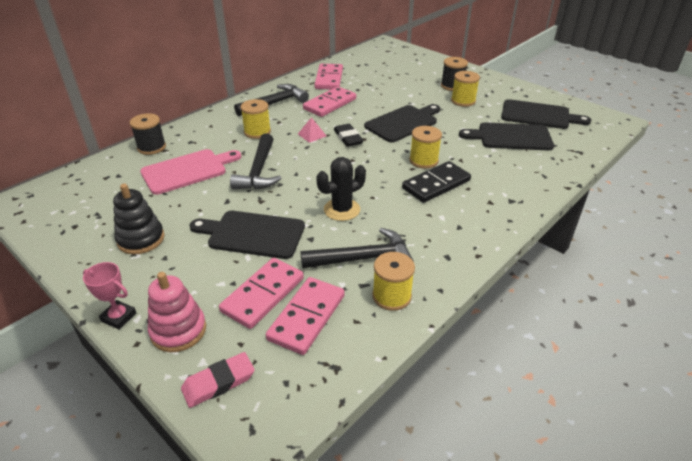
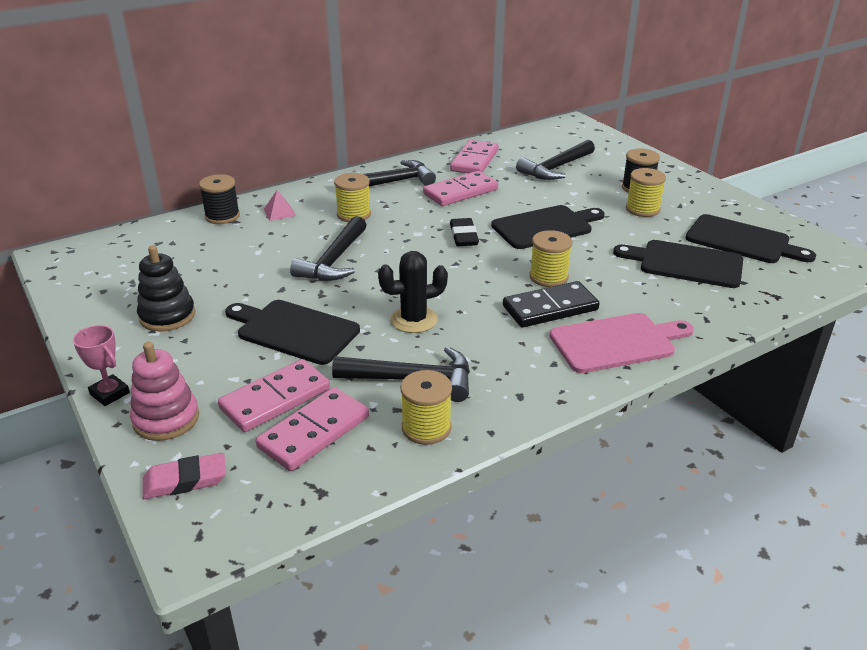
camera: 15 degrees right, 5 degrees down
pink cutting board [140,149,241,195] -> pink cutting board moved to [550,313,694,373]
pink pyramid [298,117,326,143] -> pink pyramid moved to [264,190,296,221]
none -> black hammer [516,140,595,180]

